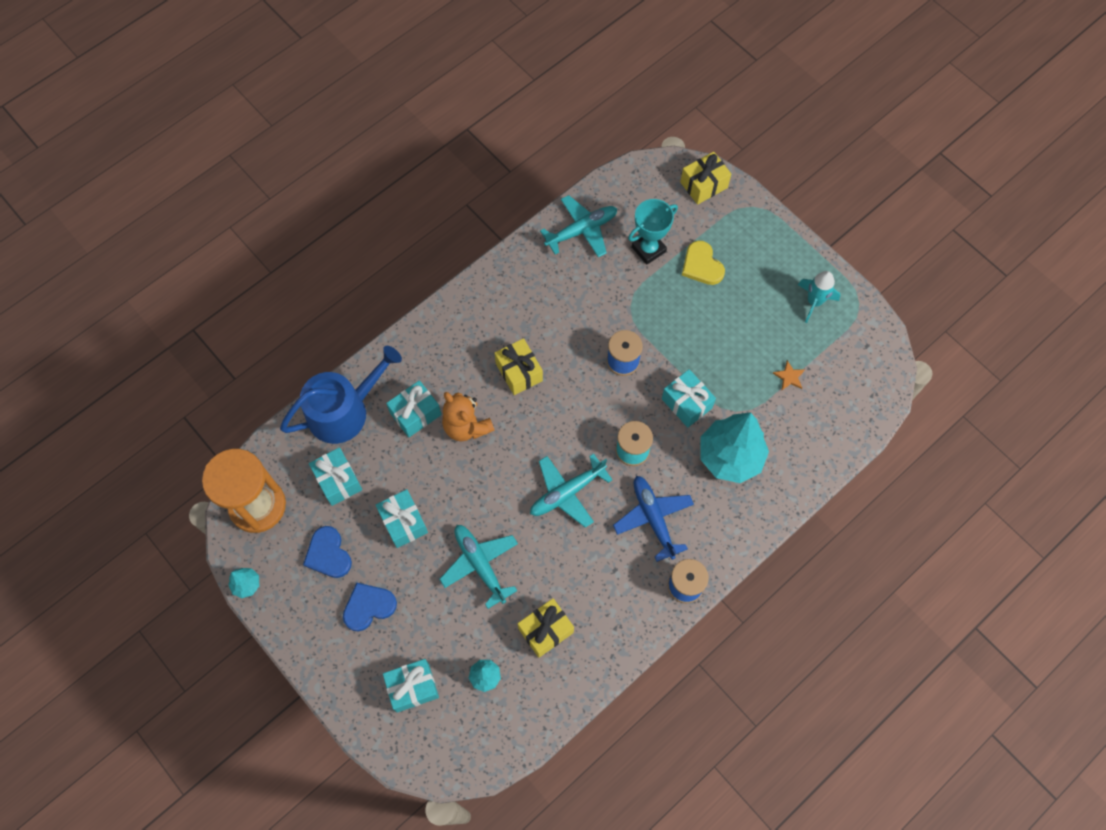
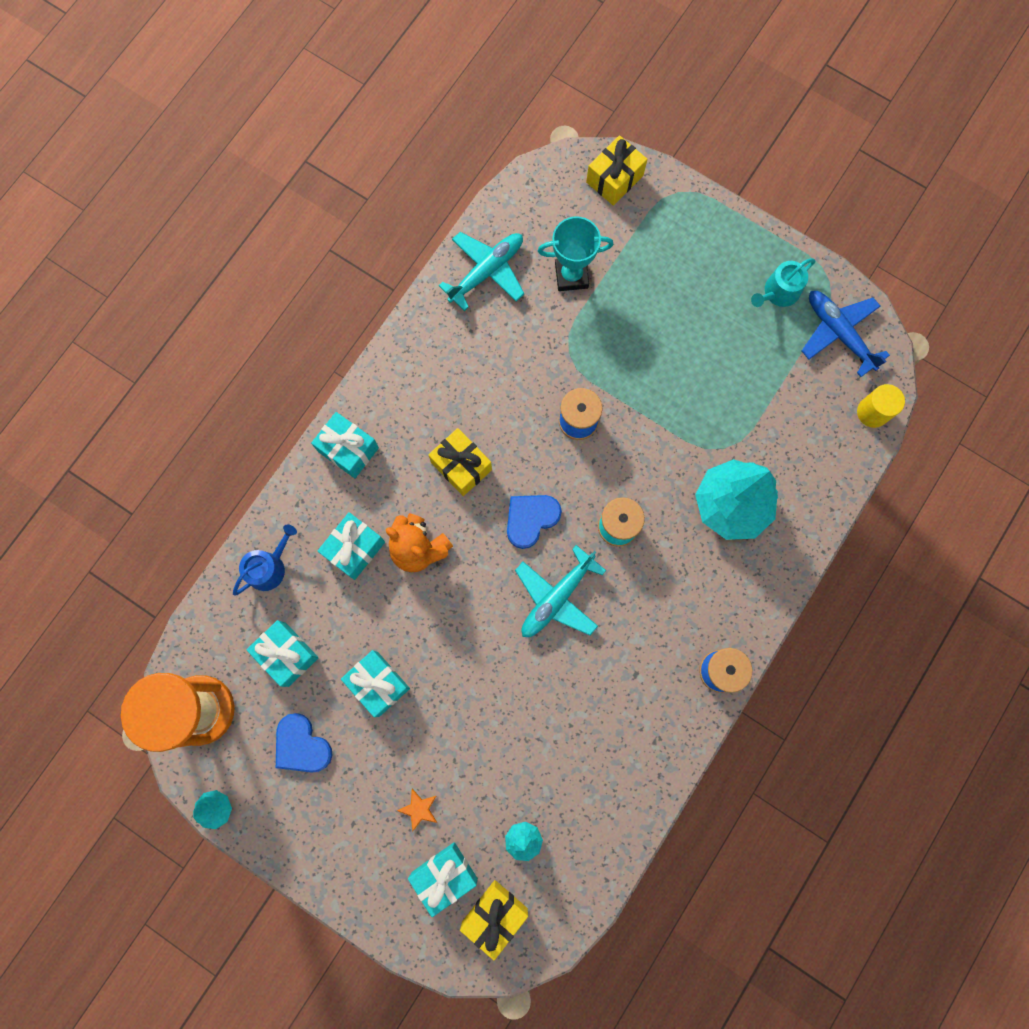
camera: 15 degrees left, 10 degrees up
blue watering can [280,346,402,444] -> blue watering can [233,524,297,595], size x0.54
blue heart [343,583,397,632] -> blue heart moved to [507,495,562,549]
turquoise plane [439,525,518,609] -> none
yellow gift [518,598,574,658] -> yellow gift moved to [460,880,528,960]
blue plane [613,476,694,562] -> blue plane moved to [802,291,890,377]
turquoise trophy [628,199,678,265] -> turquoise trophy turned 45 degrees clockwise [538,217,614,291]
turquoise gift [662,369,716,427] -> turquoise gift moved to [311,412,379,478]
yellow heart [682,241,725,285] -> none
orange star [773,360,805,390] -> orange star moved to [397,788,437,832]
turquoise rocket [798,271,840,323] -> turquoise watering can [751,258,816,307]
none -> yellow cylinder [857,384,905,428]

